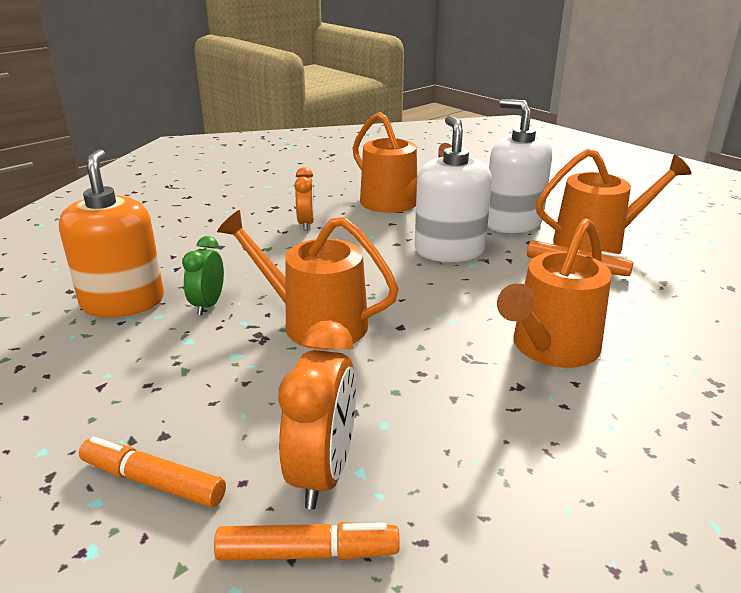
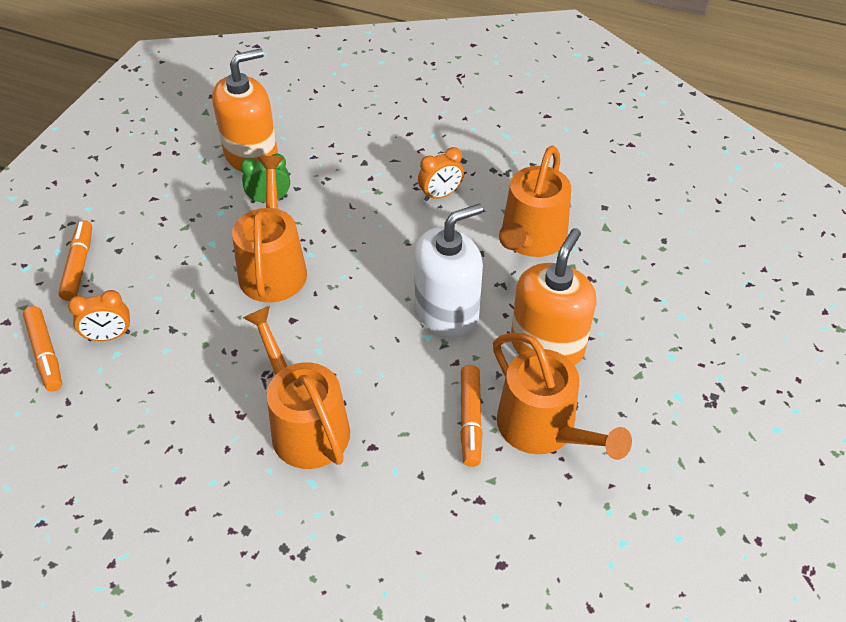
camera: 65 degrees right, 20 degrees up
orange clock [278,320,356,509] -> orange clock [68,290,130,341], size x0.62
white soap dispenser [488,99,552,233] -> orange soap dispenser [511,228,597,366]
orange watering can [497,218,612,368] -> orange watering can turned 45 degrees clockwise [243,306,350,469]

